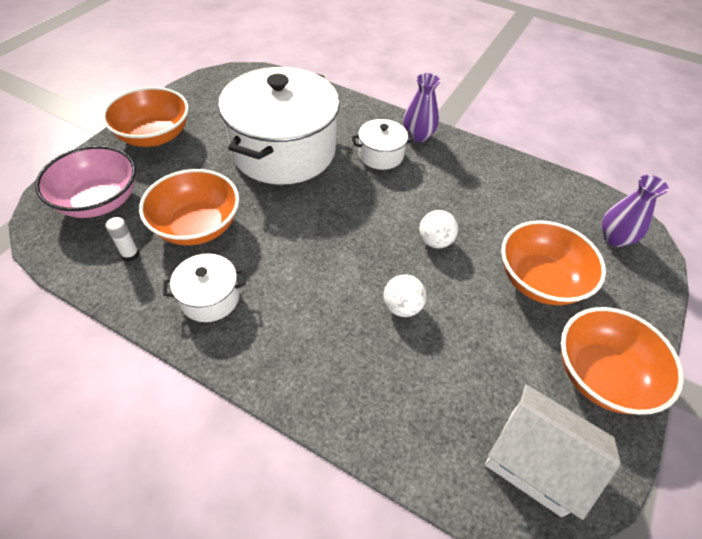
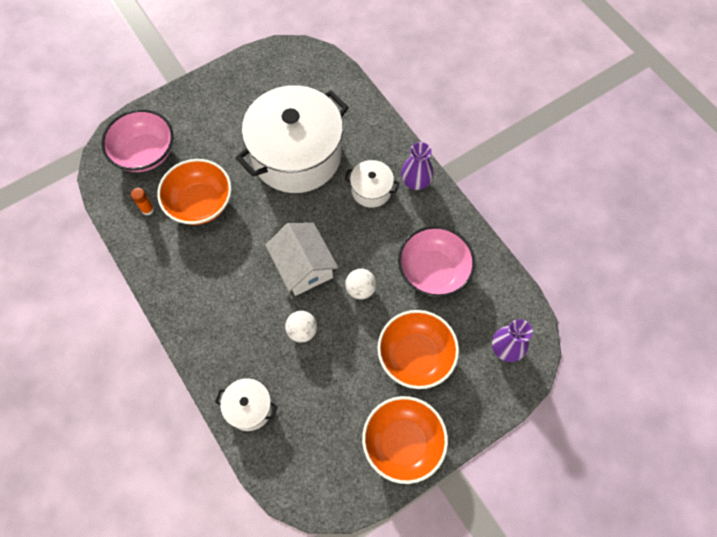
camera: 30 degrees right, 15 degrees up
orange bowl [102,87,189,147] -> none
white glue stick [105,217,140,262] -> orange glue stick [131,188,154,216]
white pot [163,253,246,322] -> white pot moved to [215,378,278,431]
white house [485,385,621,520] -> white house moved to [265,223,338,296]
none -> pink bowl [398,226,475,297]

